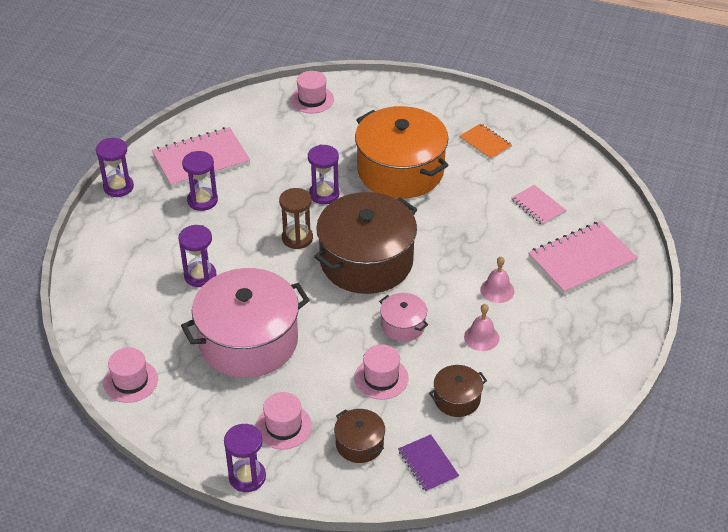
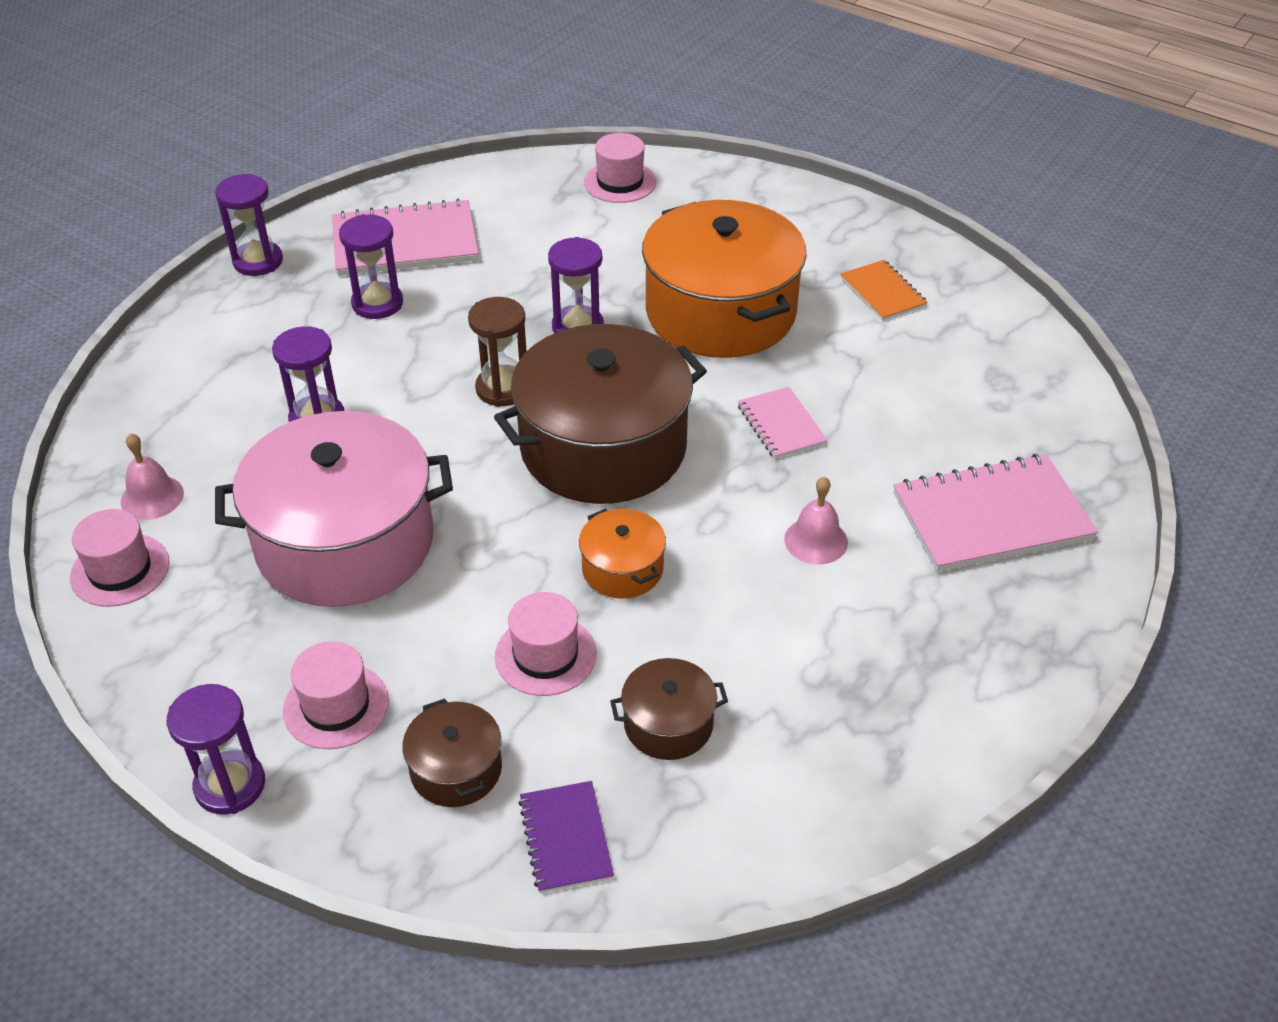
camera: 15 degrees right, 0 degrees up
pink pot [379,293,428,341] -> orange pot [579,509,666,599]
pink bell [464,304,499,351] -> pink bell moved to [121,433,184,520]
pink notebook [511,185,566,225] -> pink notebook moved to [738,387,828,459]

